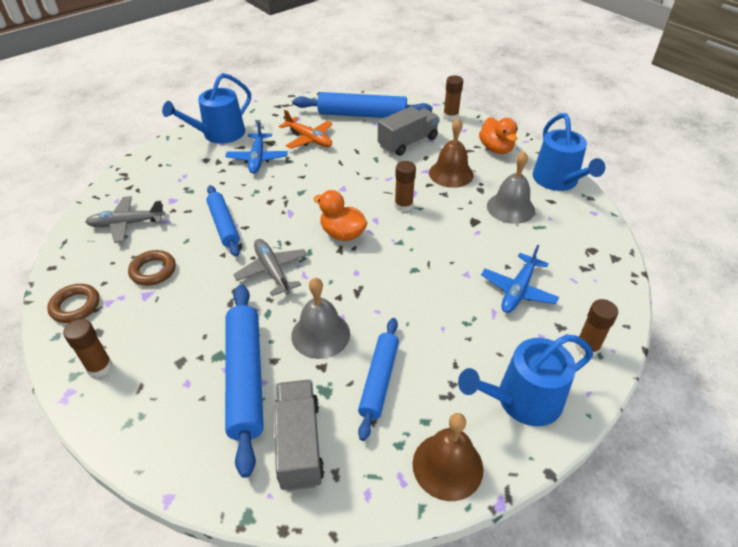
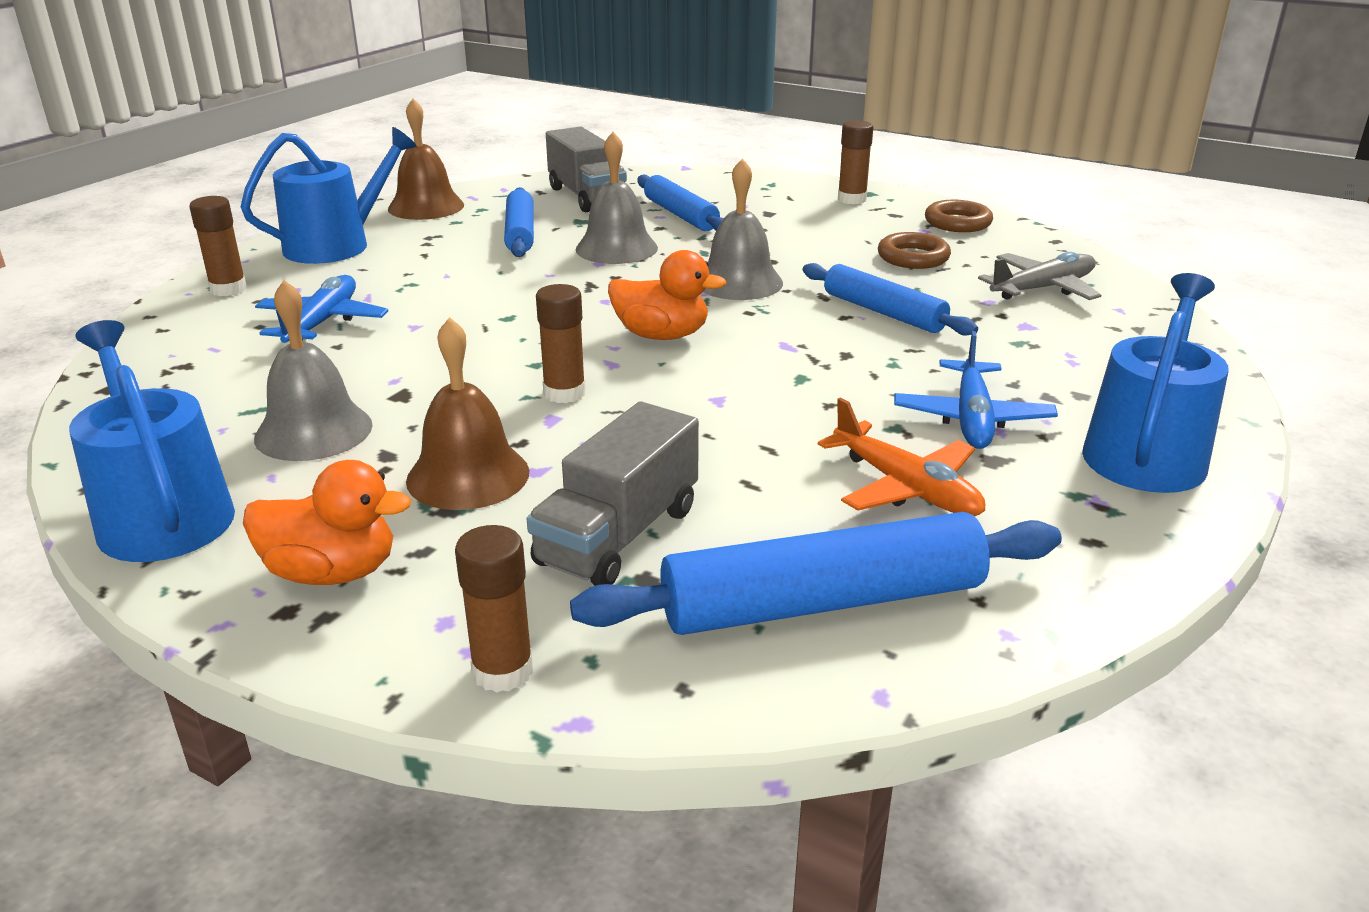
camera: 160 degrees right, 15 degrees down
blue plane [225,122,288,174] -> blue plane turned 150 degrees counterclockwise [894,331,1058,449]
blue rolling pin [225,284,264,478] -> blue rolling pin [637,175,724,231], size x0.65
grey plane [233,239,308,296] -> grey bell [703,158,783,300]
orange plane [279,110,332,149] -> orange plane turned 150 degrees counterclockwise [818,398,985,516]
orange duck [479,117,518,154] -> orange duck turned 135 degrees clockwise [243,460,411,585]

